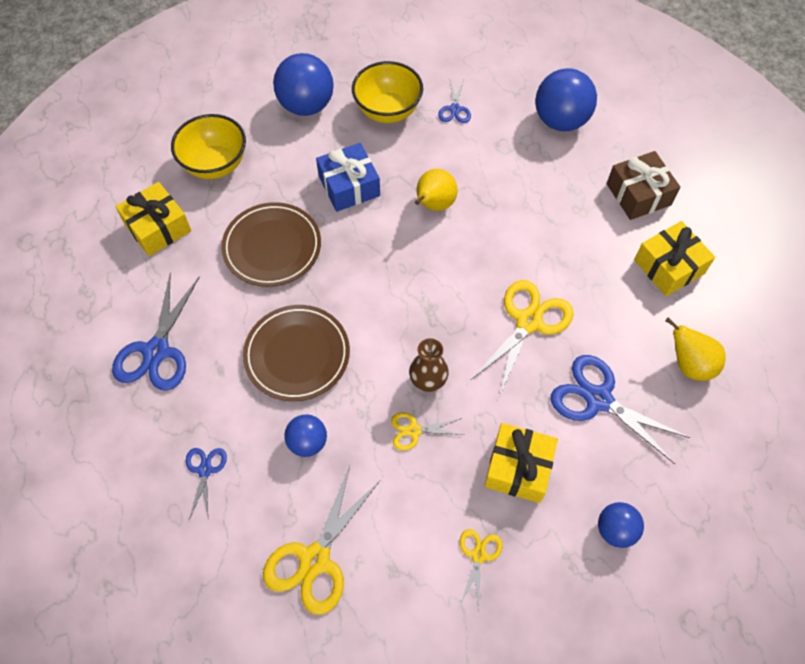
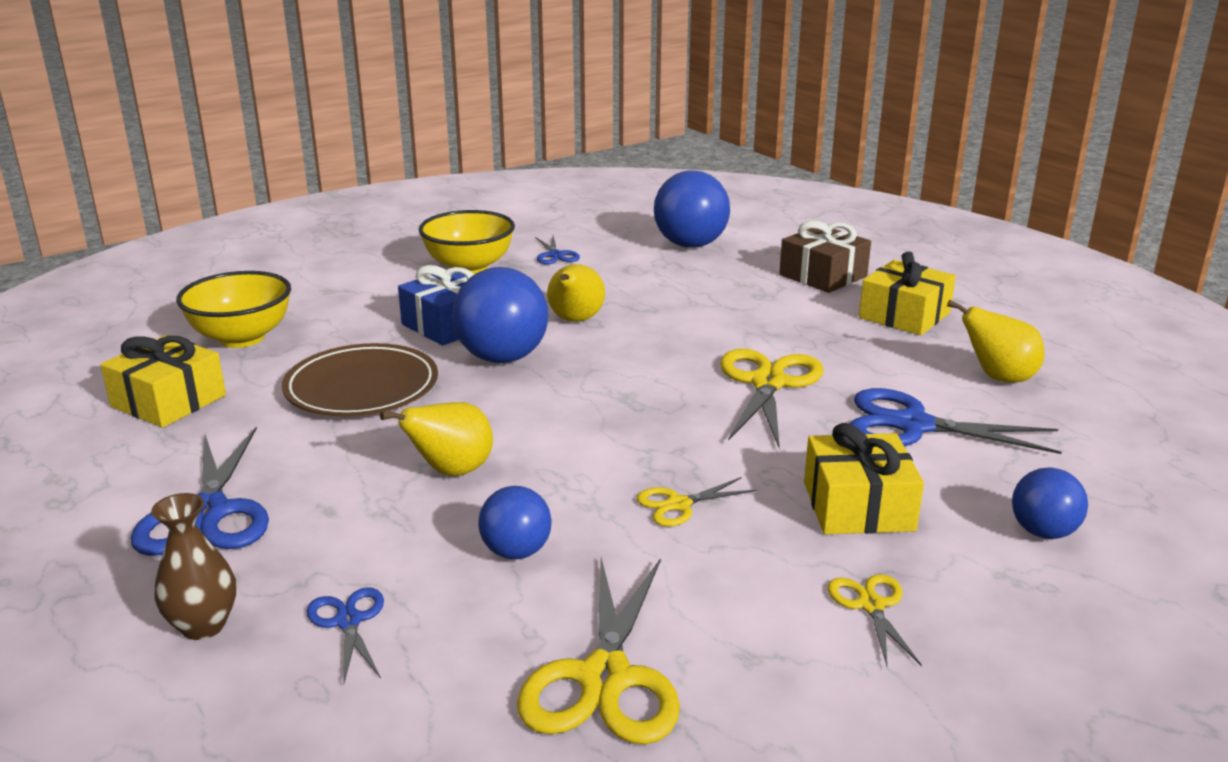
camera: 20 degrees left, 35 degrees down
brown plate [243,305,350,401] -> yellow pear [380,402,493,476]
blue ball [273,53,334,116] -> blue ball moved to [452,267,548,363]
brown vase [409,338,449,392] -> brown vase moved to [151,493,236,640]

